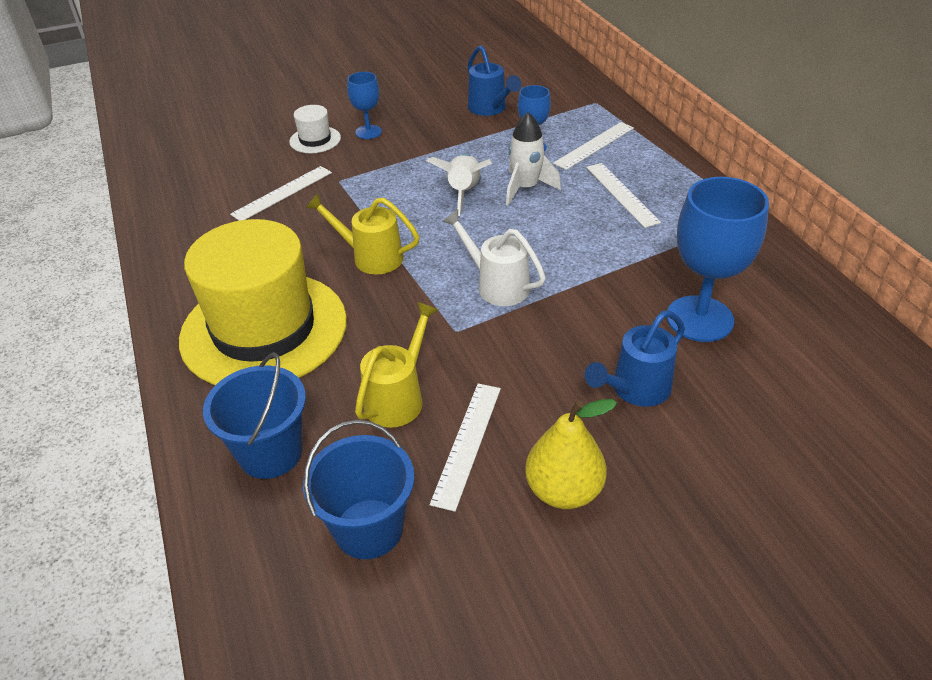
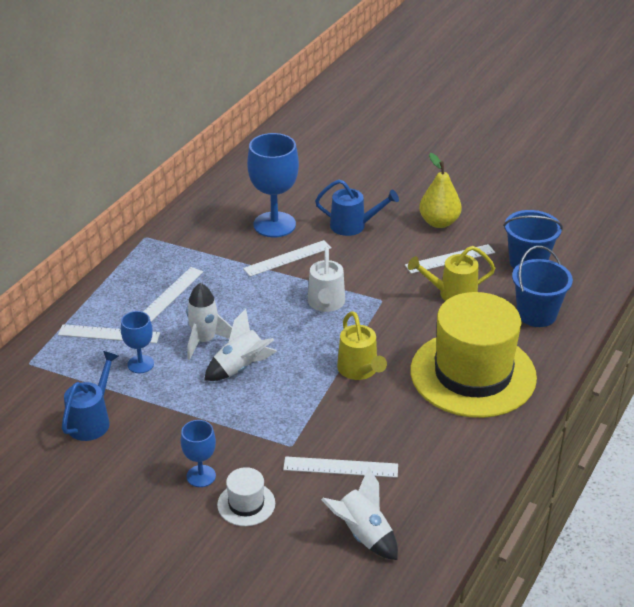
camera: 130 degrees left, 5 degrees down
none -> white ruler [243,240,332,277]
none -> white rocket [321,466,398,560]

